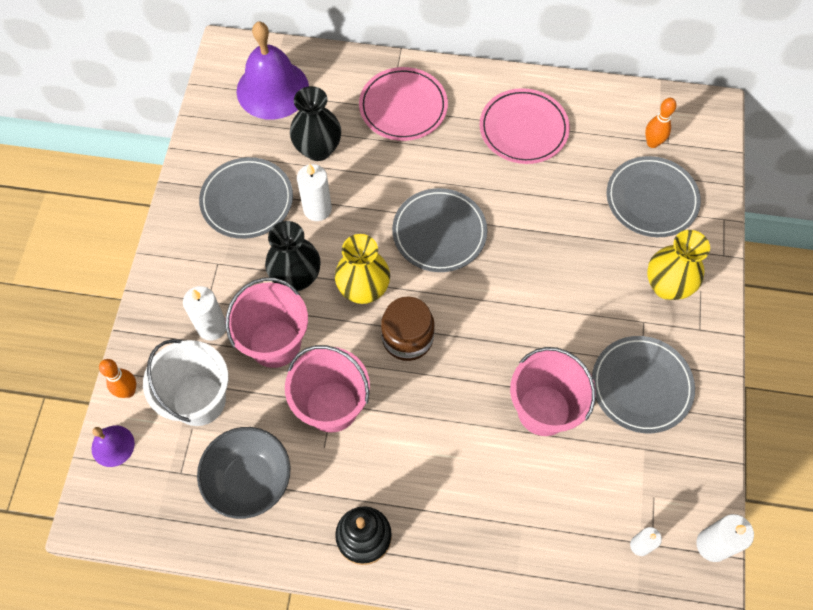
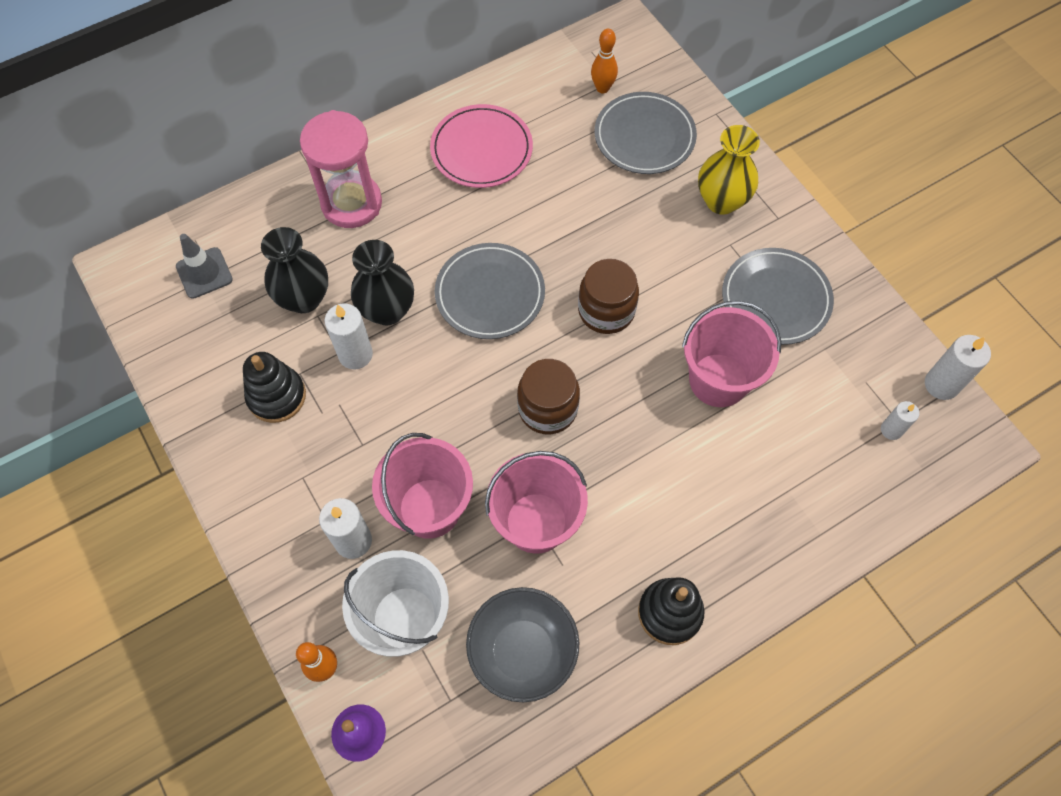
camera: 40 degrees left, 0 degrees up
grey plate [199,157,293,239] -> black stacking toy [243,352,306,423]
purple bell [237,21,309,120] -> grey traffic cone [176,234,233,299]
black vase [265,221,321,291] -> black vase moved to [351,240,414,325]
yellow vase [335,234,390,304] -> none
pink plate [359,67,448,141] -> pink hourglass [300,110,382,228]
none -> brown jar [578,259,639,334]

